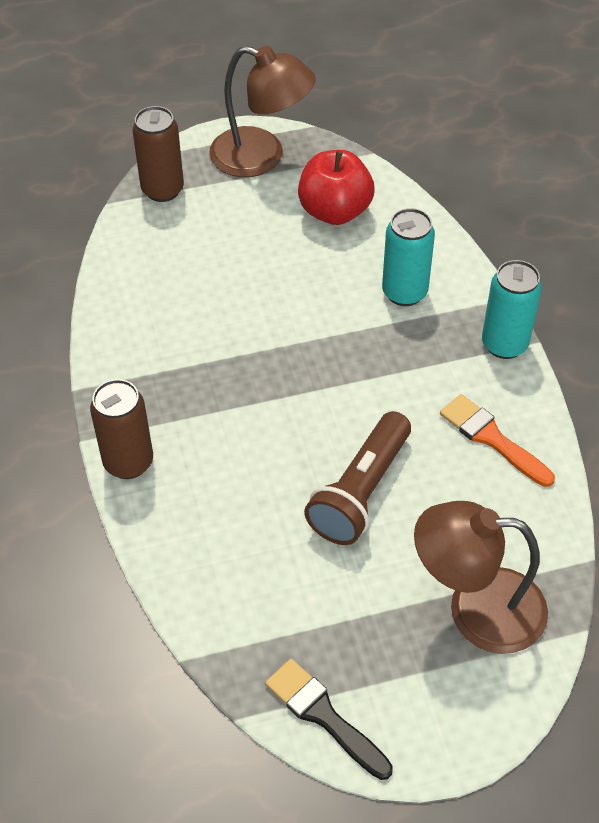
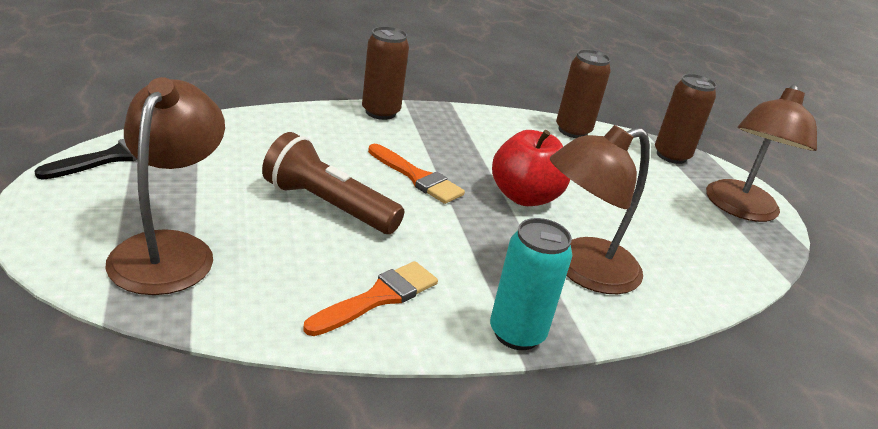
camera: 85 degrees right, 20 degrees down
red apple [298,150,374,225] -> red apple moved to [492,130,571,206]
turquoise can [382,208,435,306] -> brown lamp [550,125,650,294]
none -> orange brush [368,144,465,204]
none -> brown can [556,49,611,138]

